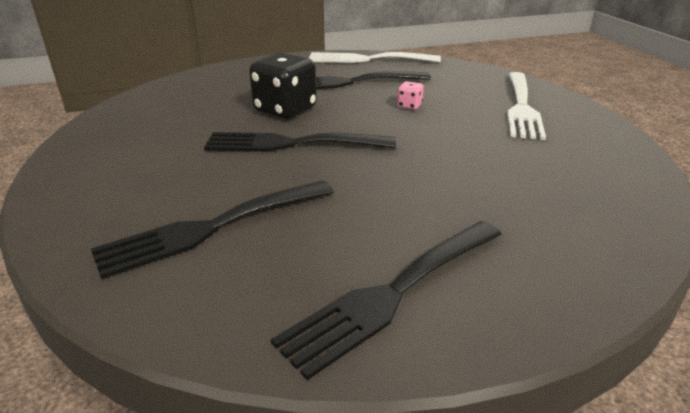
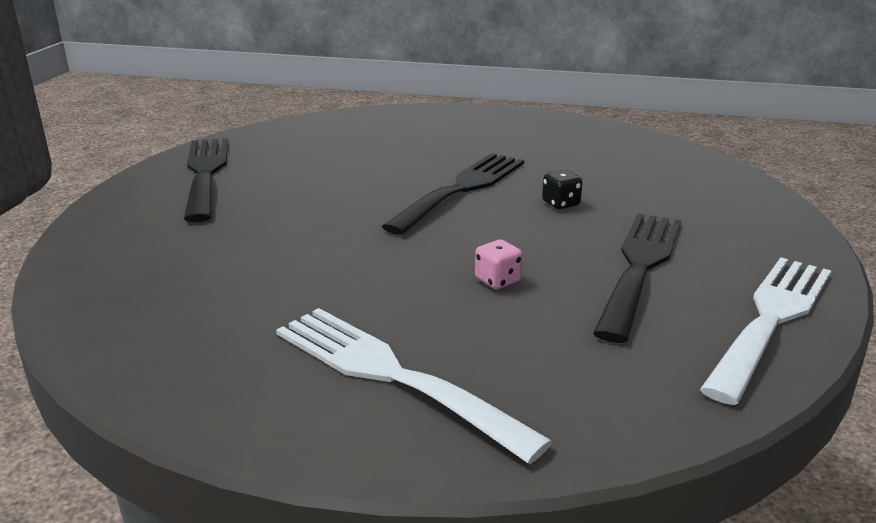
camera: 120 degrees right, 5 degrees down
black fork [91,180,334,279] -> none
black dice [249,53,317,119] -> black dice [542,170,582,209], size x0.45

